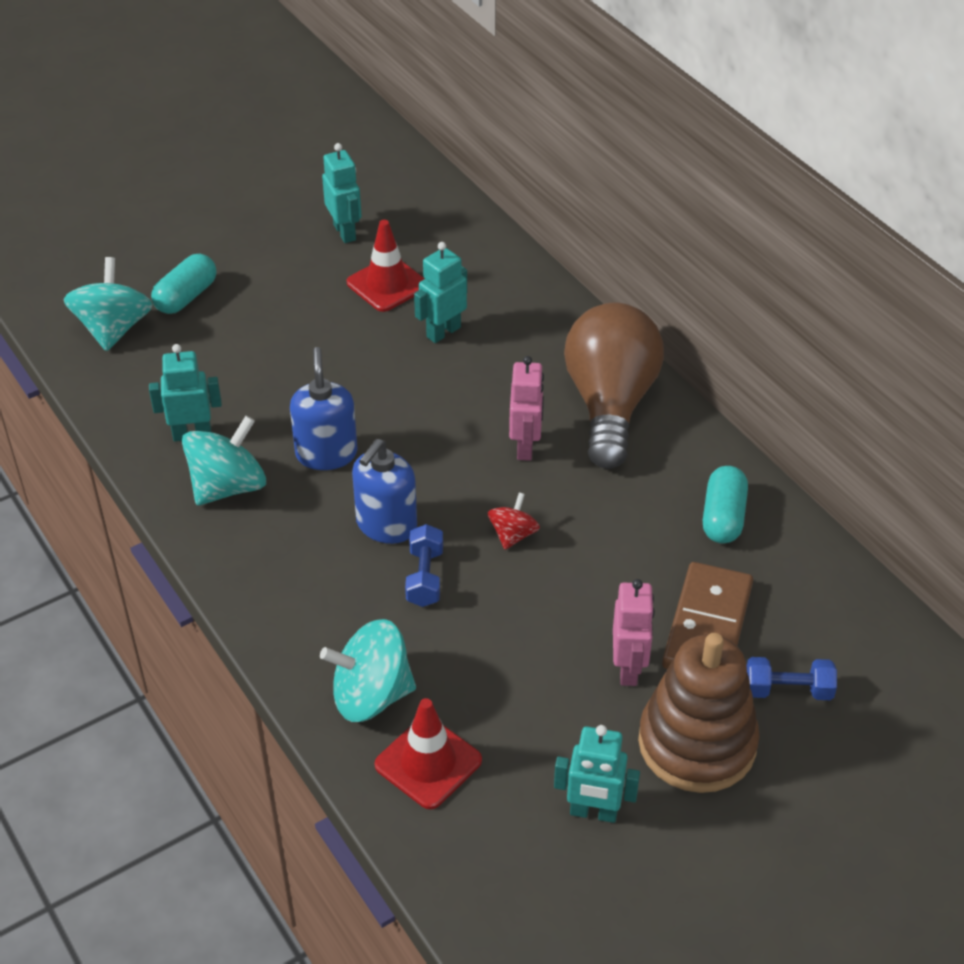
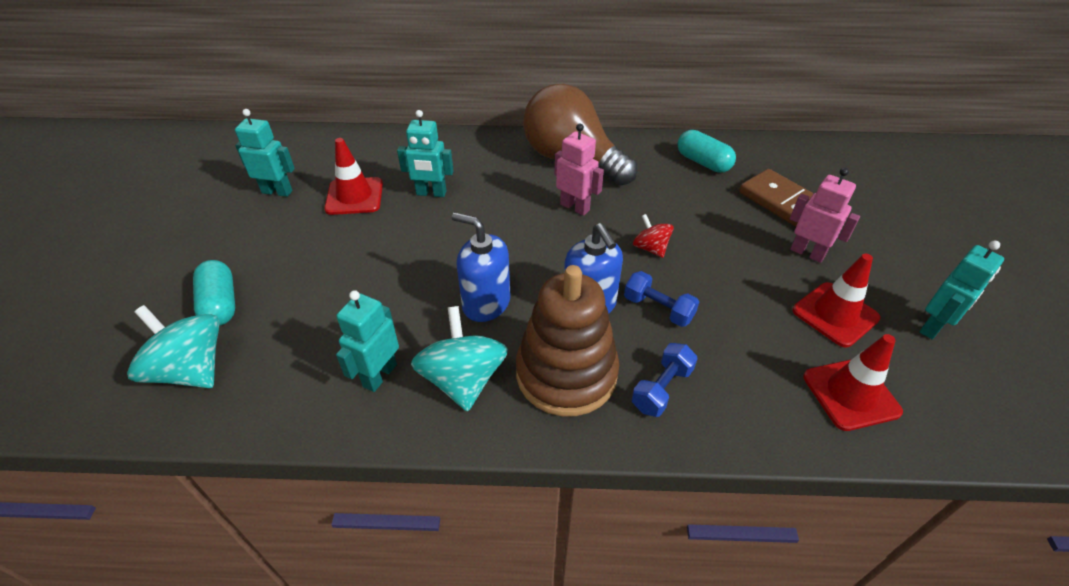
camera: 55 degrees left, 0 degrees up
turquoise spinning top [320,619,416,722] -> none
turquoise robot [414,242,467,343] -> turquoise robot turned 75 degrees counterclockwise [397,110,454,197]
brown stacking toy [638,633,760,793] -> brown stacking toy moved to [516,265,619,416]
blue dumbbell [747,657,837,700] -> blue dumbbell moved to [632,343,698,417]
none -> red traffic cone [792,254,881,347]

